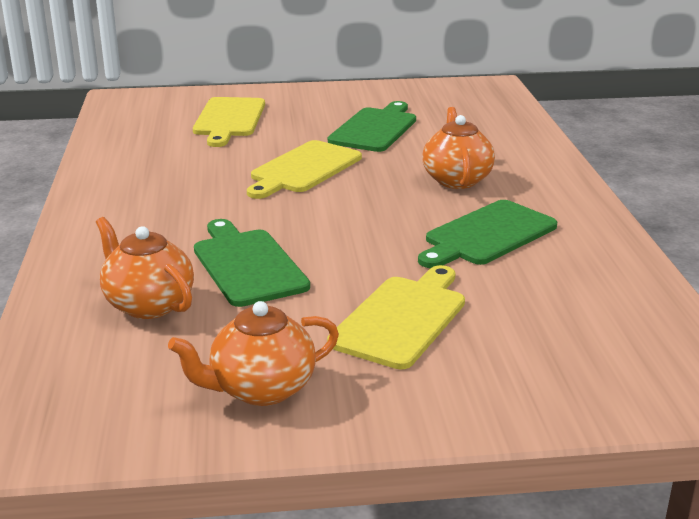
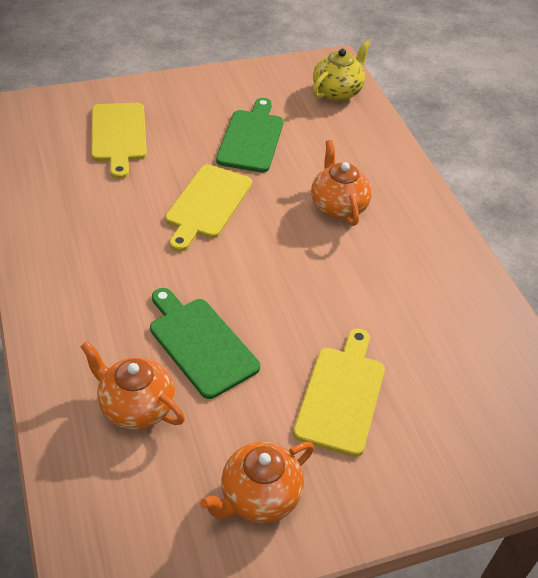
camera: 15 degrees left, 20 degrees up
green cutting board [418,200,557,268] -> none
none -> yellow teapot [313,40,371,101]

